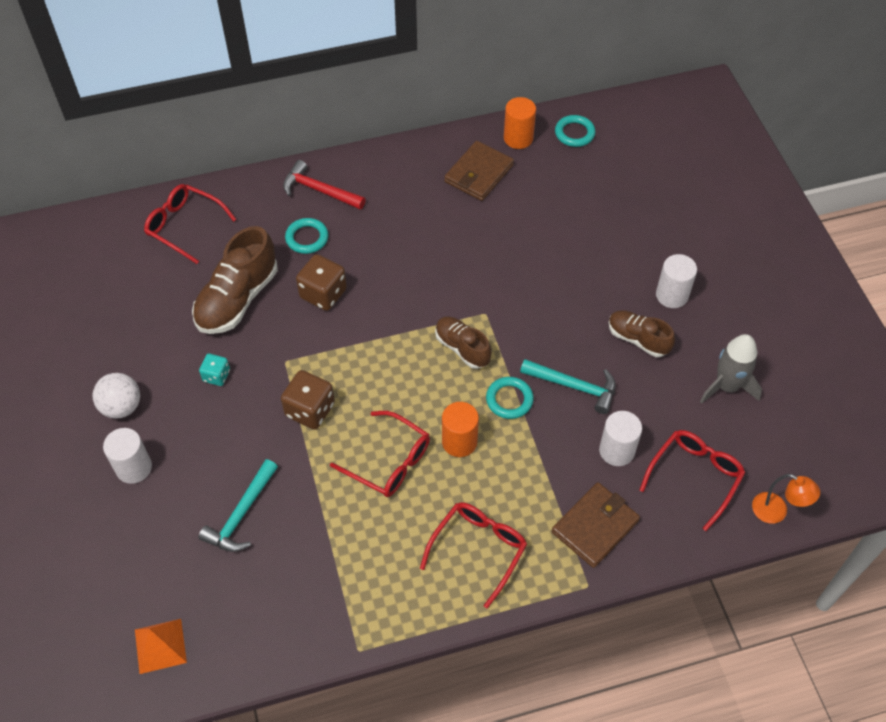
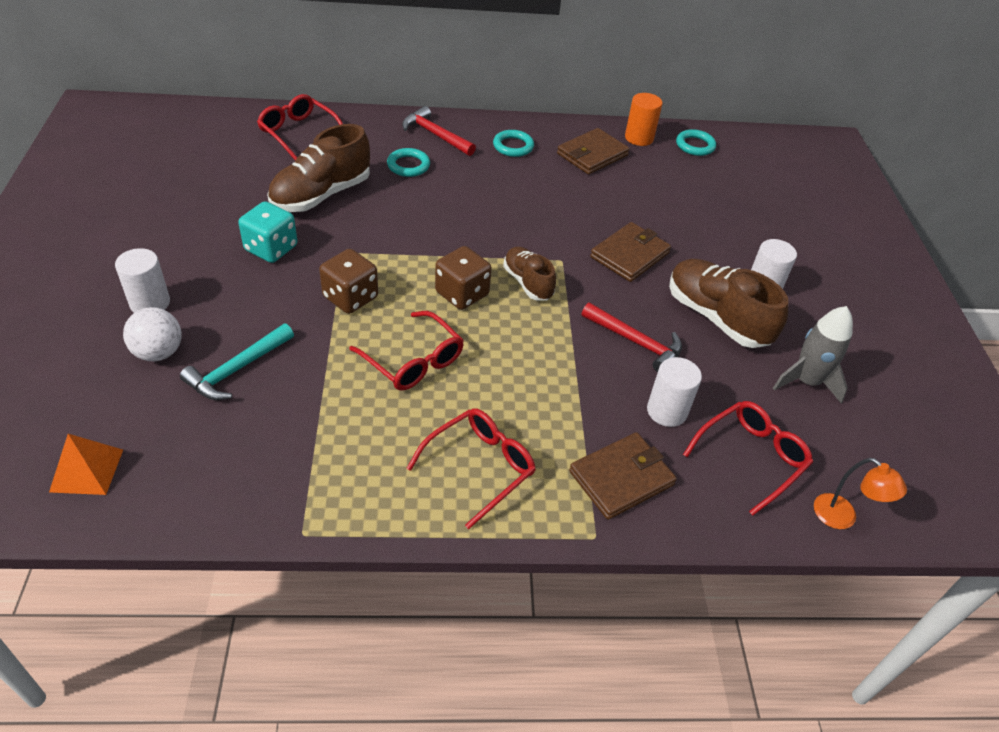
camera: 10 degrees right, 10 degrees down
white ball [92,373,140,419] -> white ball moved to [123,307,182,361]
turquoise dice [199,354,230,386] -> turquoise dice [238,201,297,263], size x1.70
brown dice [296,254,347,311] -> brown dice moved to [435,246,492,310]
orange cylinder [442,402,479,457] -> none
turquoise ring [486,377,534,419] -> turquoise ring moved to [493,130,534,157]
turquoise hammer [520,359,616,414] -> red hammer [582,303,682,372]
brown shoe [609,310,675,357] -> brown shoe [669,259,788,348], size x1.66
none -> brown wallet [590,222,671,282]

